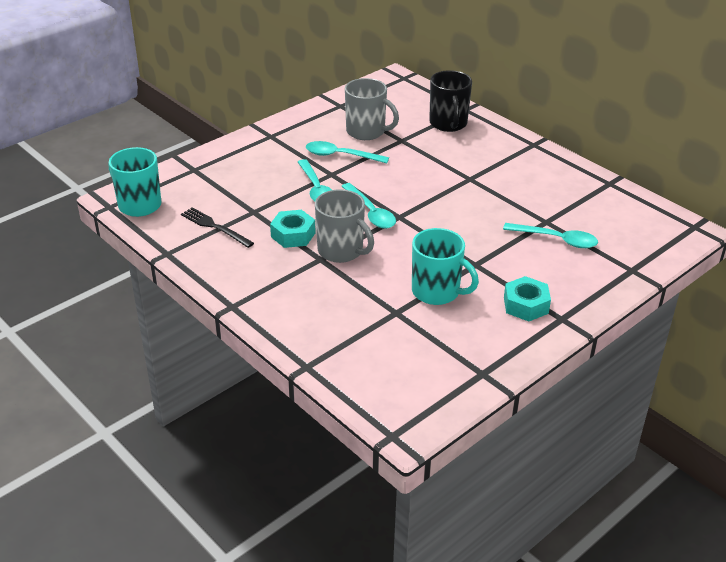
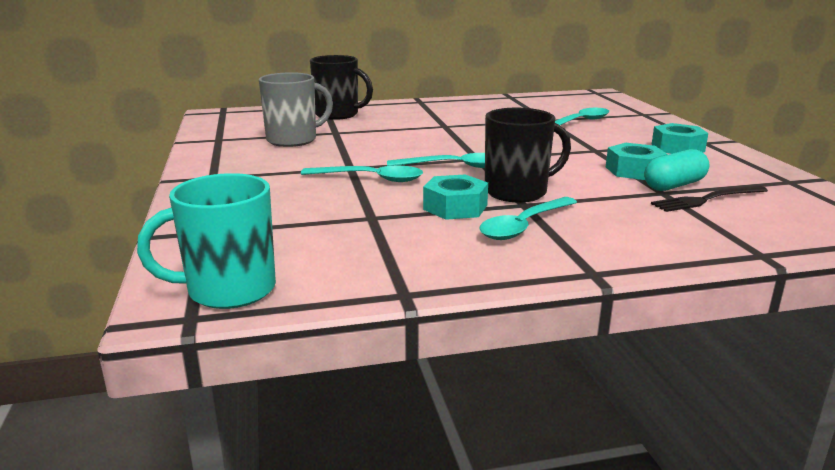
camera: 60 degrees left, 15 degrees down
black fork [181,207,254,248] -> black fork moved to [651,186,768,212]
turquoise spoon [306,141,389,163] -> turquoise spoon moved to [479,197,577,240]
grey mug [315,189,374,263] -> black mug [485,108,571,202]
turquoise mug [412,228,479,305] -> turquoise nut [606,143,668,180]
none -> turquoise capsule [644,149,709,191]

